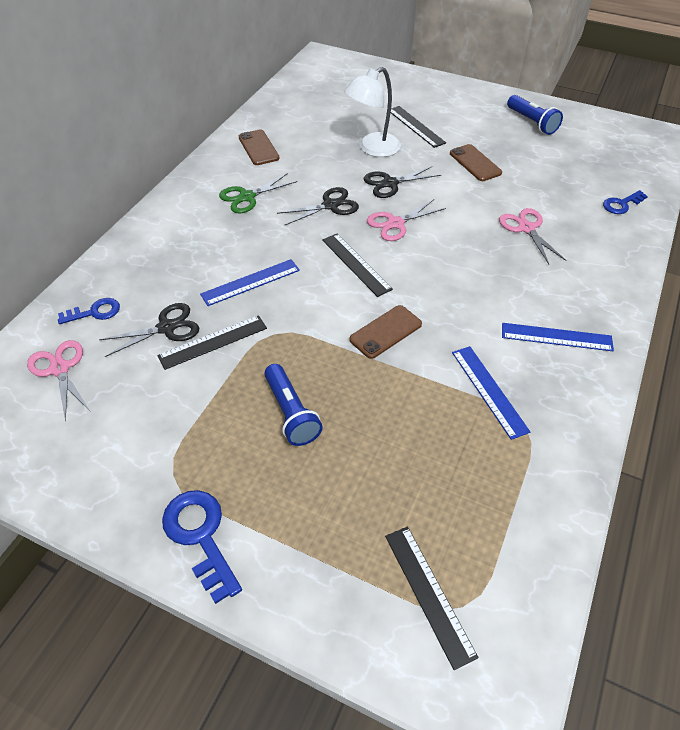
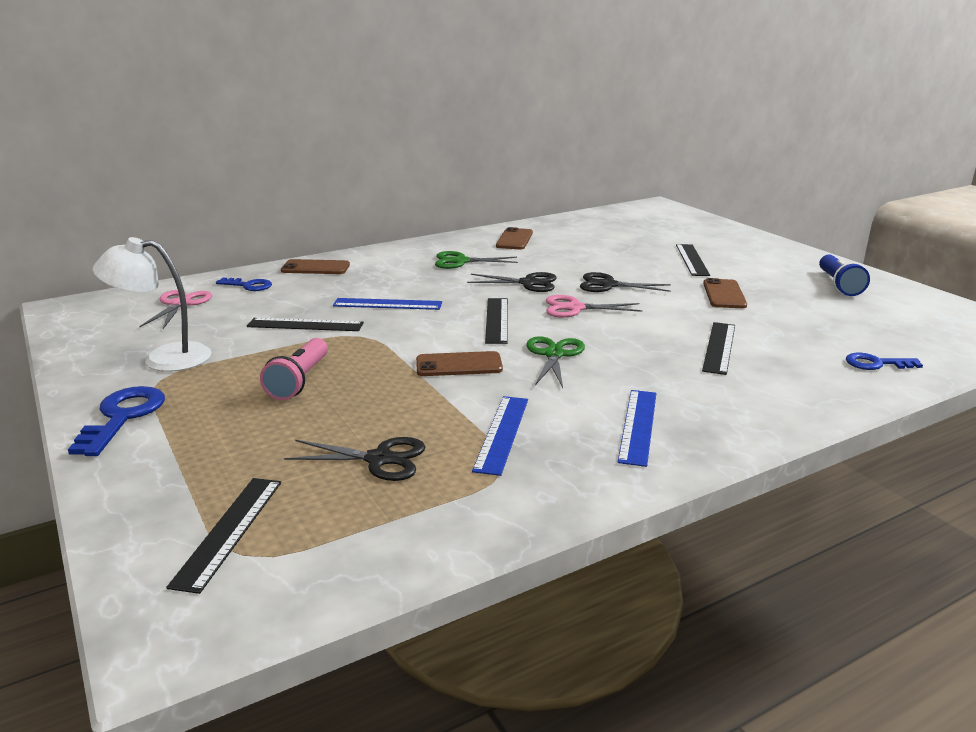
camera: 35 degrees right, 25 degrees down
black scissors [99,303,199,357] -> black scissors moved to [284,437,425,481]
blue flashlight [264,364,323,446] -> pink flashlight [260,338,328,400]
white lamp [344,67,401,157] -> white lamp moved to [93,237,212,372]
pink scissors [499,208,567,264] -> black ruler [702,322,735,375]
blue ruler [502,323,614,351] -> blue ruler turned 60 degrees clockwise [618,390,657,467]
none -> brown phone [281,259,350,274]
none -> green scissors [526,336,585,388]

